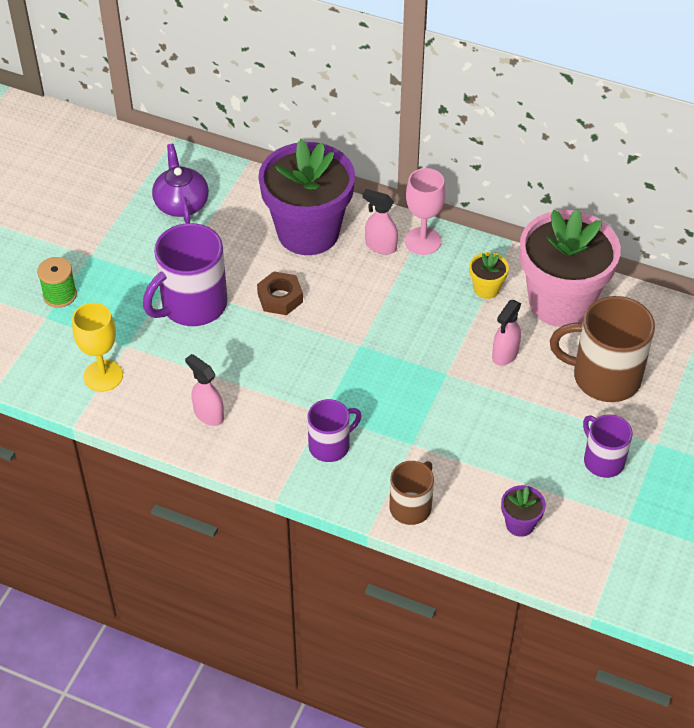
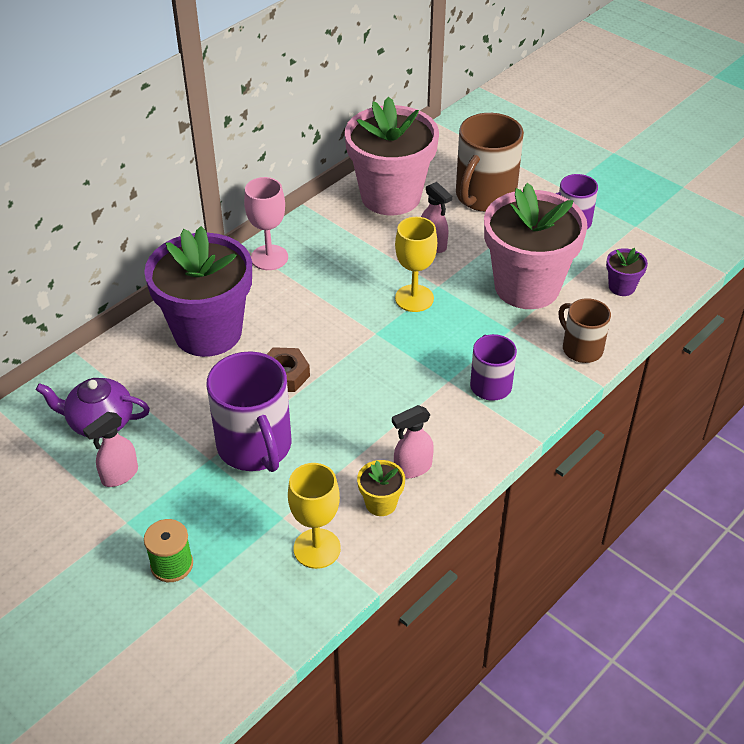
camera: 70 degrees left, 5 degrees down
pink spray bottle [363,189,398,255] -> pink spray bottle moved to [83,412,138,487]
yellow flower pot [469,252,509,299] -> yellow flower pot moved to [357,460,405,516]
none -> yellow goblet [395,217,437,312]
none -> pink flower pot [484,183,588,309]

